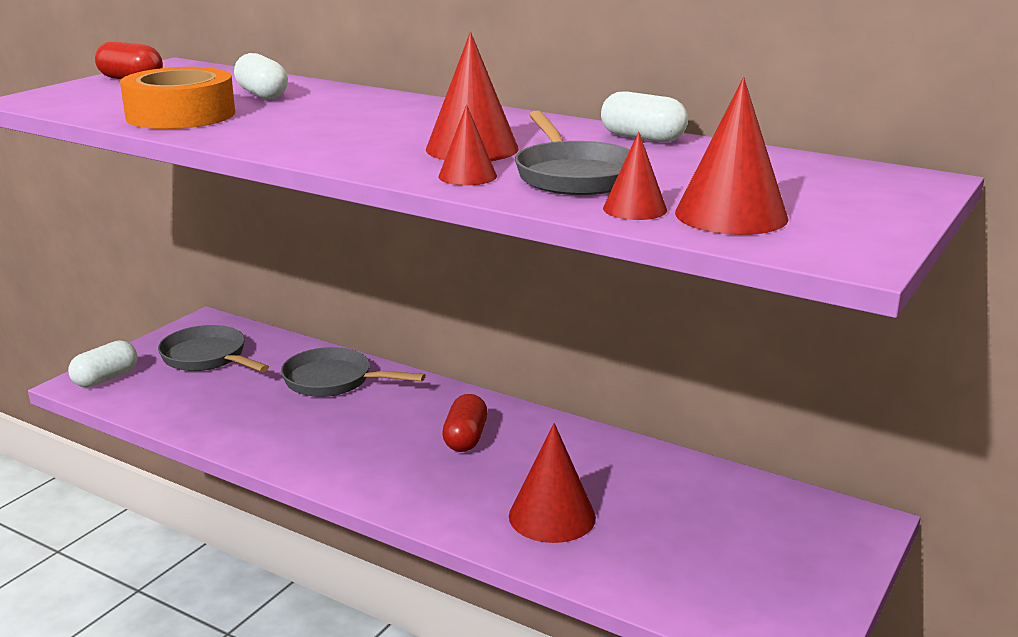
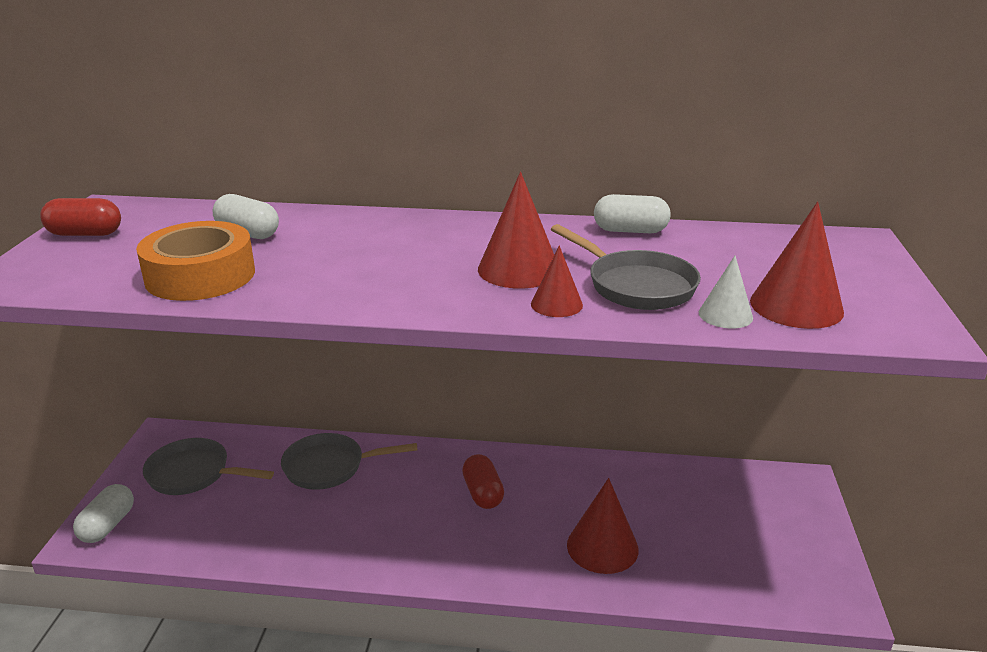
camera: 25 degrees left, 5 degrees up
red cone [603,132,667,220] -> white cone [699,256,753,329]

